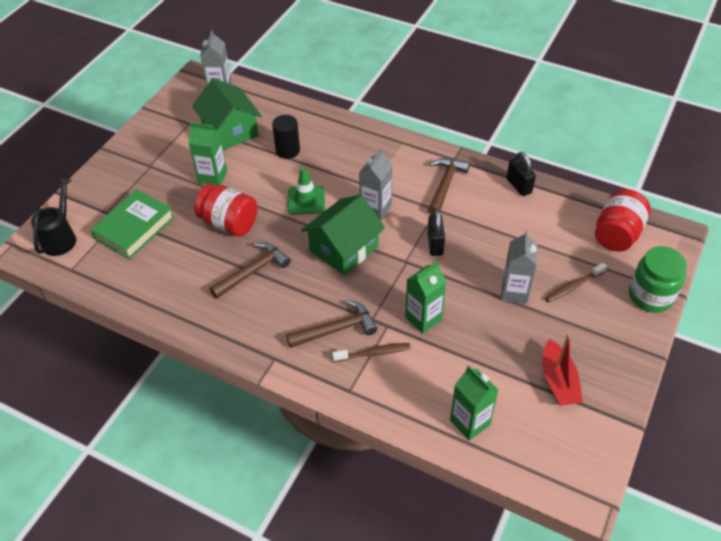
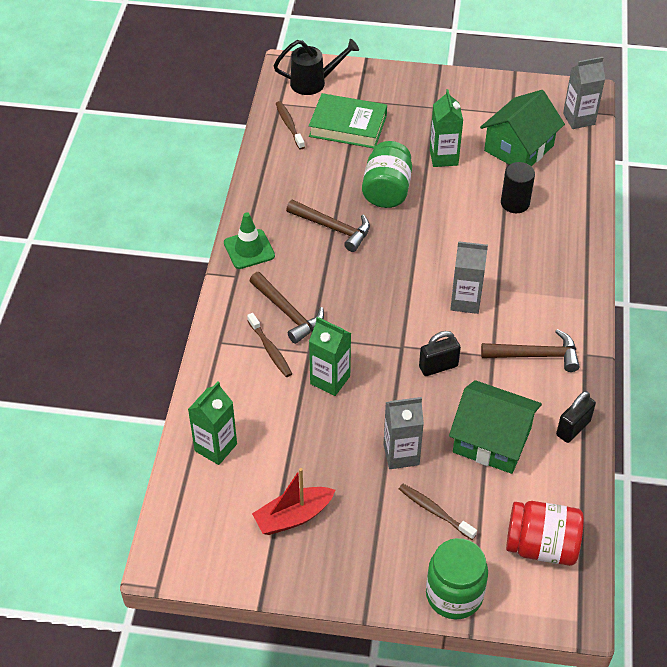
camera: 70 degrees right, 0 degrees up
red jar [194,184,258,237] -> green jar [362,141,412,208]
green traffic cone [288,167,325,215] -> green traffic cone moved to [224,212,275,269]
green house [301,195,385,275] -> green house moved to [449,380,542,474]
none -> brown toothbrush [276,101,305,150]

